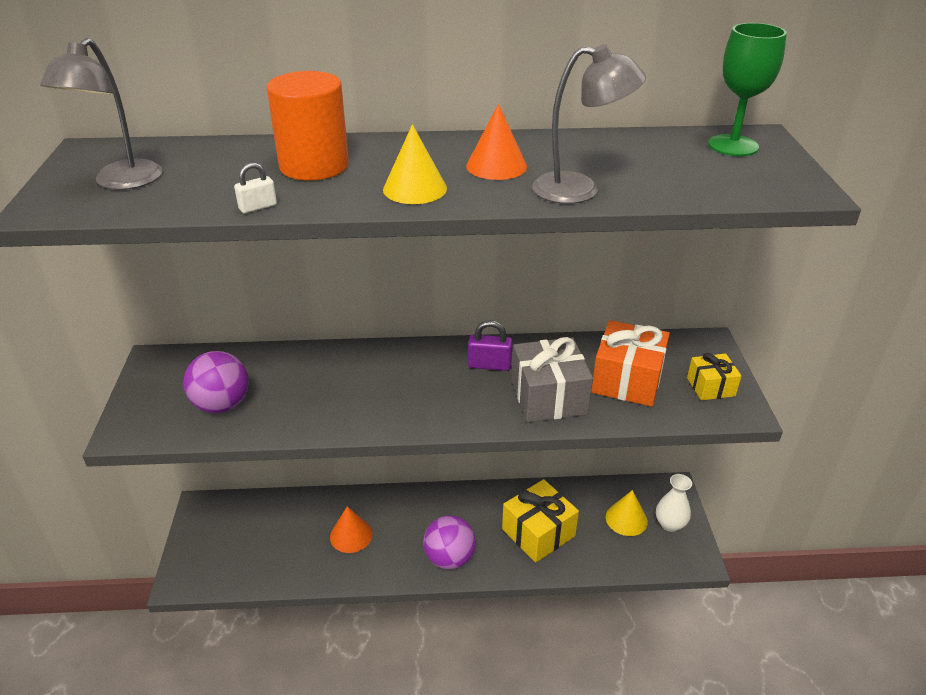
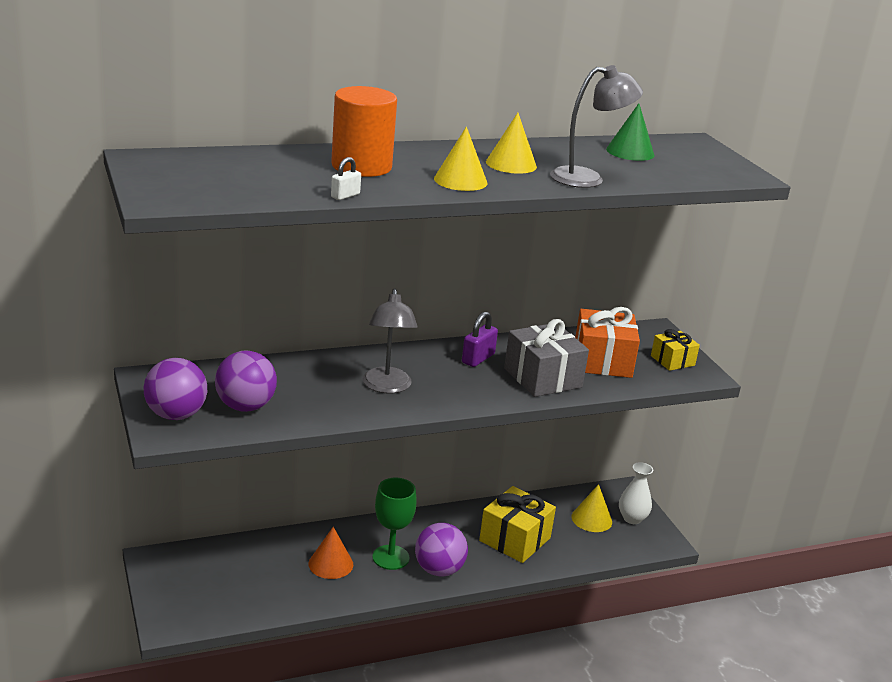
camera: 20 degrees left, 10 degrees down
grey lamp [40,38,163,190] -> grey lamp moved to [362,288,418,394]
orange cone [466,104,527,180] -> yellow cone [486,113,537,174]
purple padlock [468,320,513,371] -> purple padlock turned 45 degrees counterclockwise [462,312,498,367]
green goblet [708,23,787,156] -> green goblet moved to [372,478,417,570]
none -> purple ball [144,358,207,420]
none -> green cone [606,103,654,161]

